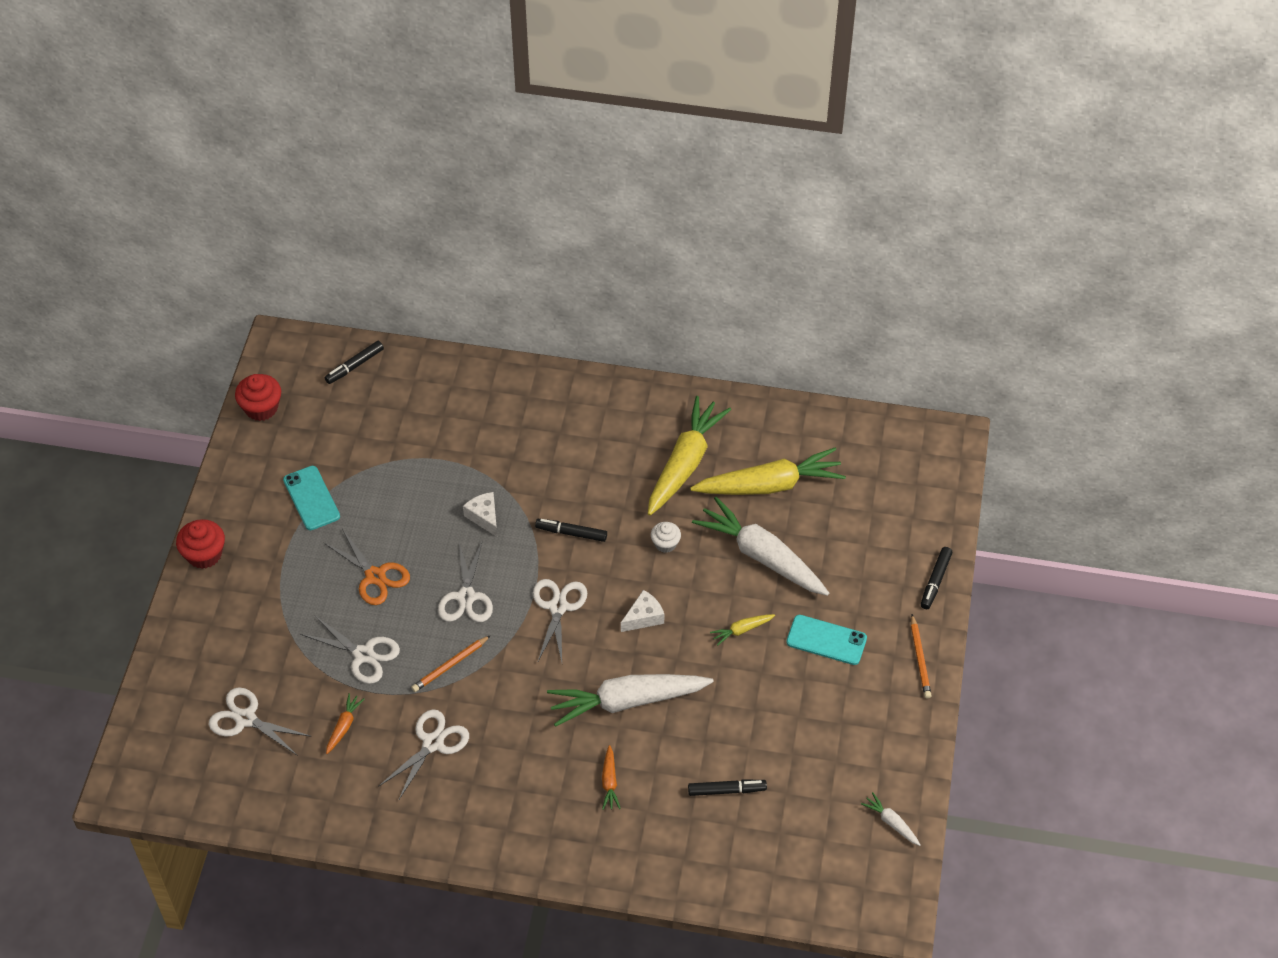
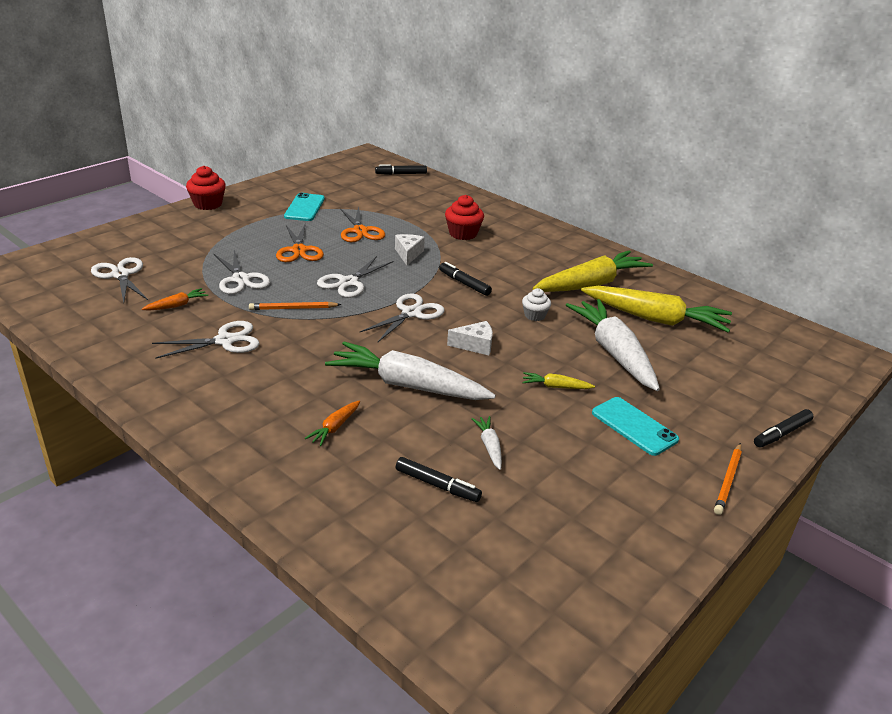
camera: 30 degrees right, 20 degrees down
red cupcake [235,374,281,421] -> red cupcake moved to [445,195,484,240]
white carrot [861,792,921,846] -> white carrot moved to [471,416,502,470]
none -> orange scissors [340,206,385,242]

